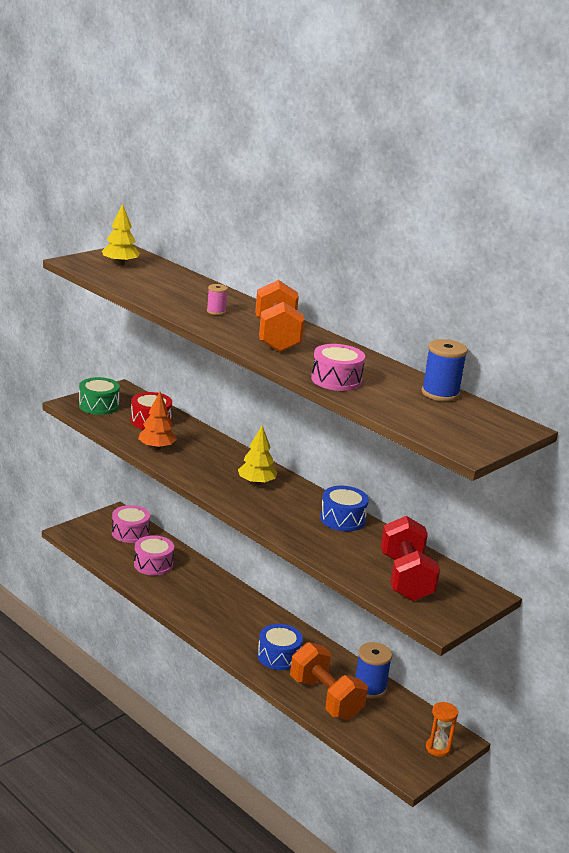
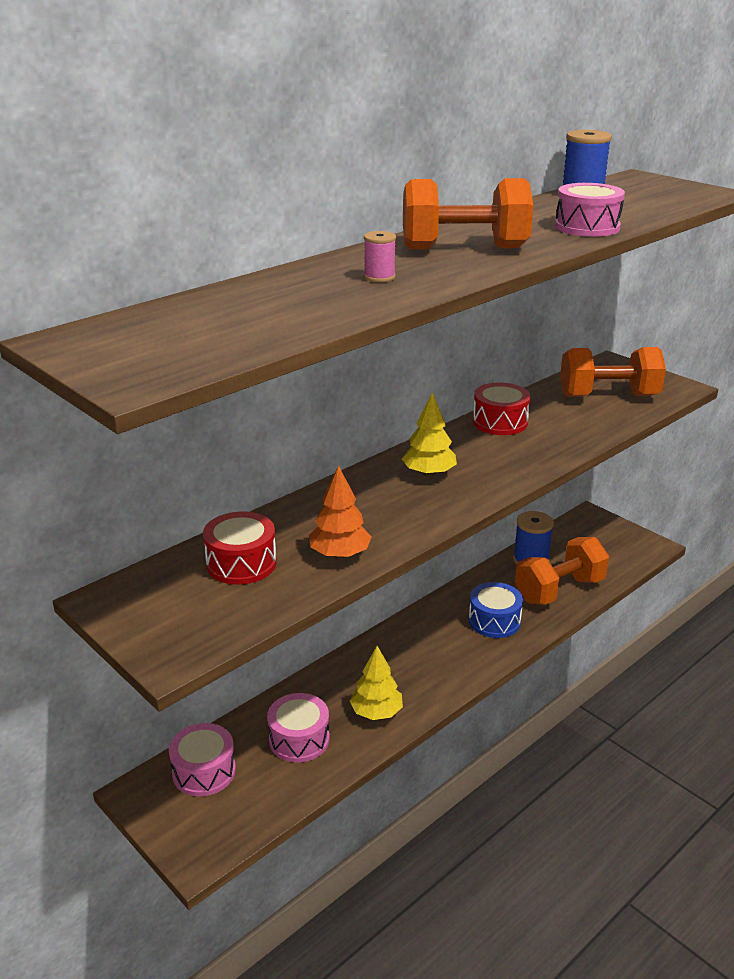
camera: 85 degrees left, 5 degrees up
green drum [79,377,120,415] -> none
yellow tree [102,204,140,266] -> yellow tree moved to [350,646,403,720]
blue drum [320,486,369,531] -> red drum [473,383,531,435]
red dumbbell [381,516,440,601] -> orange dumbbell [560,347,666,397]
orange hourglass [426,702,458,757] -> none

